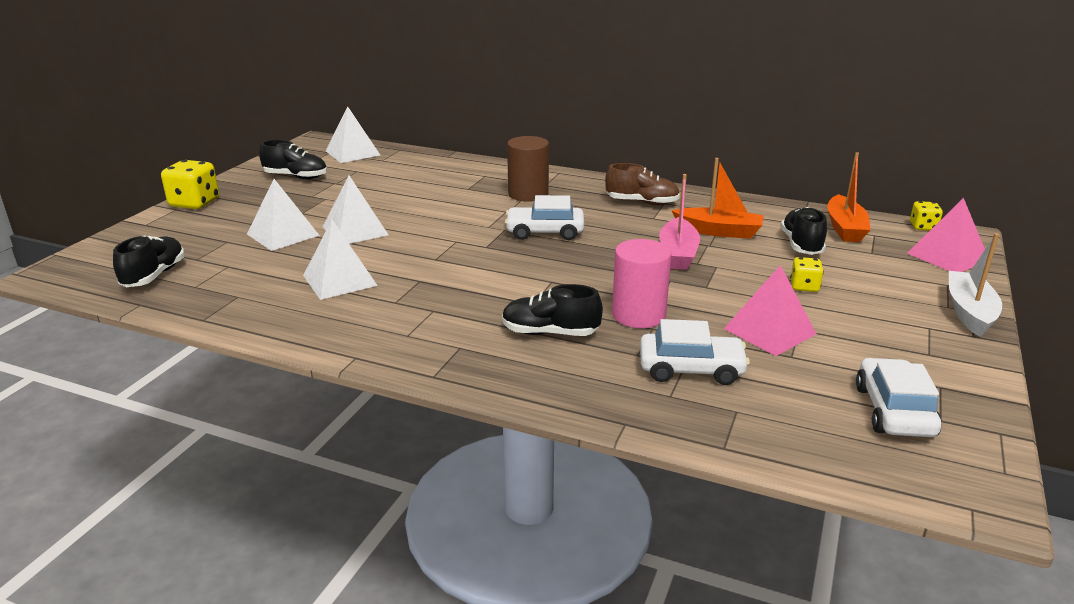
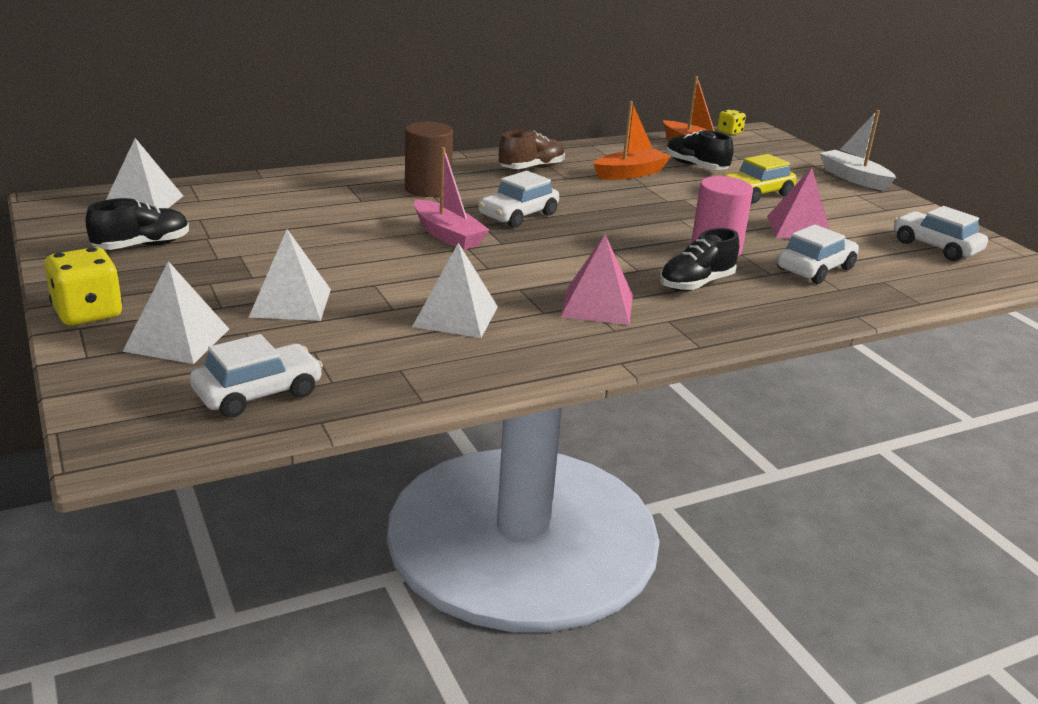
camera: 50 degrees left, 0 degrees up
black shoe [113,235,185,287] -> white car [190,334,323,418]
white pyramid [323,175,389,244] -> white pyramid moved to [123,261,229,364]
pink boat [659,174,700,270] -> pink boat moved to [414,147,489,250]
yellow dice [790,257,824,292] -> yellow car [723,154,797,204]
pink pyramid [907,198,985,272] -> pink pyramid moved to [561,234,633,325]

